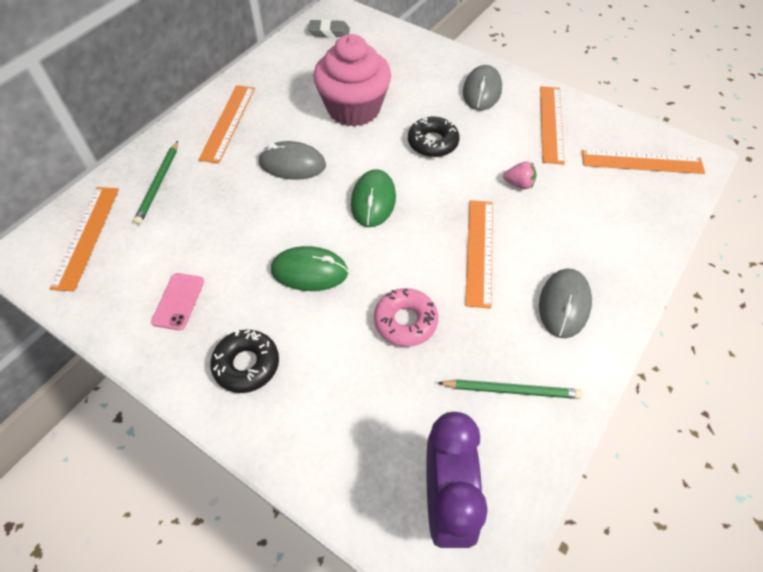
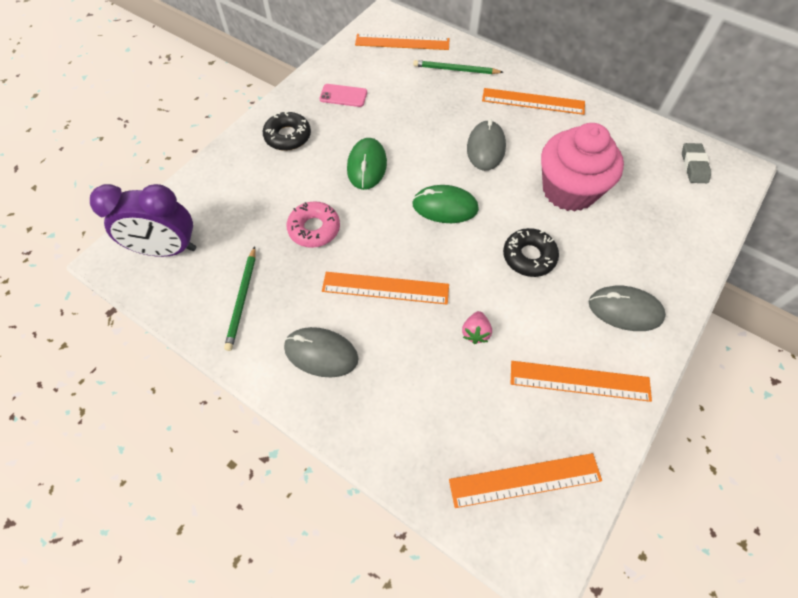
camera: 90 degrees right, 5 degrees up
orange ruler [582,150,705,174] -> orange ruler turned 75 degrees clockwise [449,453,602,508]

